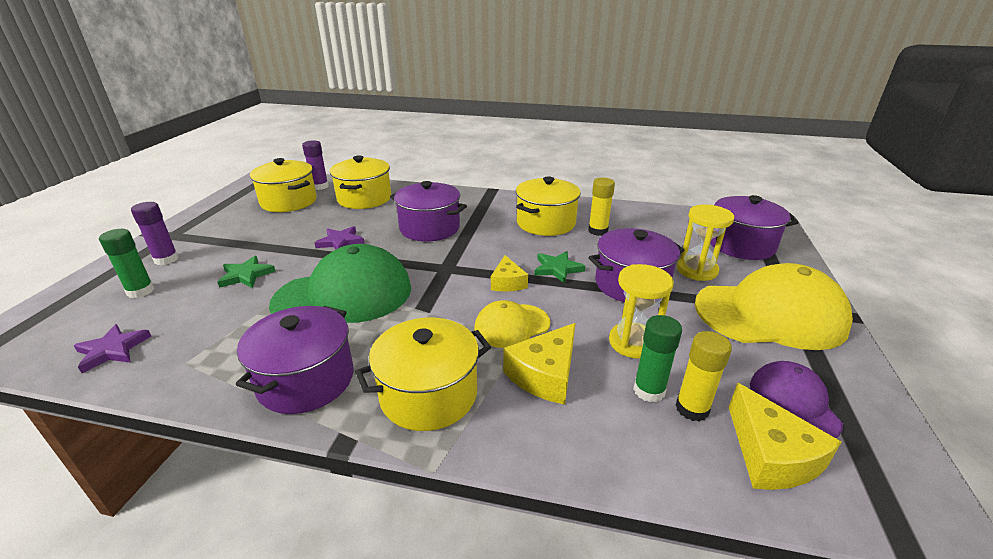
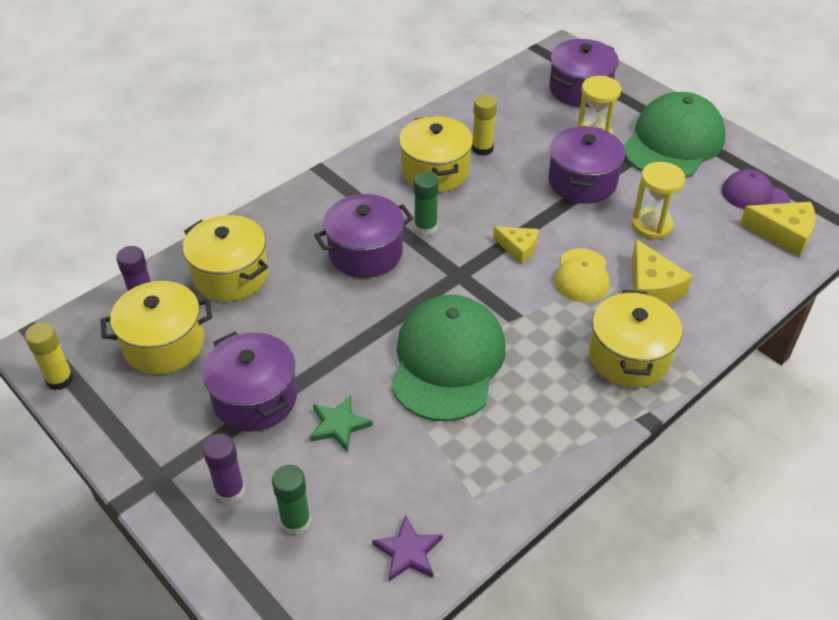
camera: 55 degrees left, 15 degrees up
purple pot [236,306,354,414] -> purple pot moved to [202,332,297,432]
purple star [315,226,365,250] -> none
green star [534,251,585,284] -> none
green glue stick [633,315,682,402] -> green glue stick moved to [414,172,439,236]
yellow glue stick [675,331,732,421] -> yellow glue stick moved to [25,322,74,390]
yellow cap [695,263,853,350] -> green cap [623,92,725,178]

